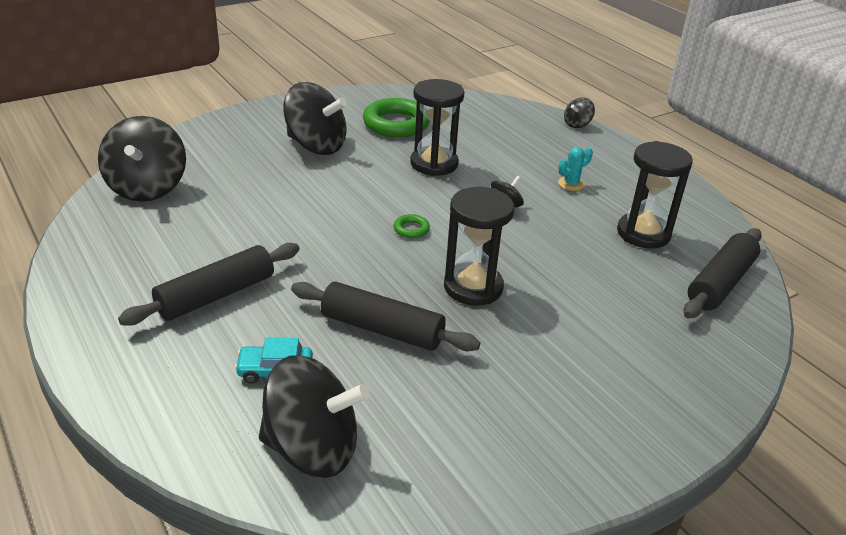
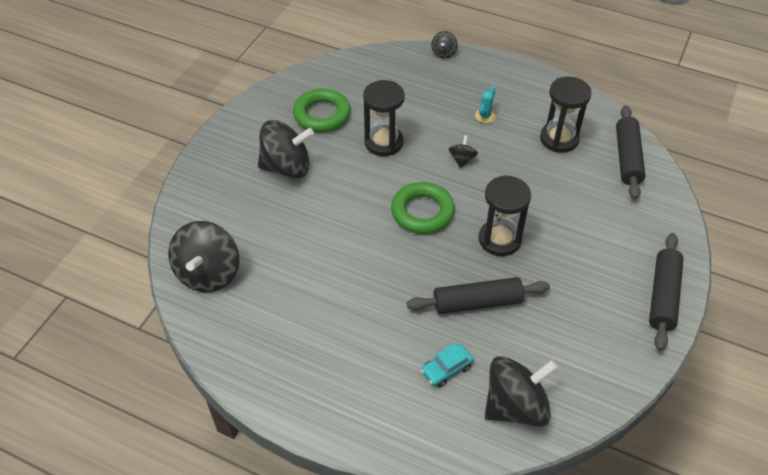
camera: 30 degrees left, 15 degrees up
black spinning top [98,116,186,201] -> black spinning top turned 45 degrees clockwise [168,221,239,292]
black rolling pin [118,243,300,326] -> black rolling pin moved to [649,233,684,351]
green ring [393,214,430,238] -> green ring [391,182,455,234], size x2.27

